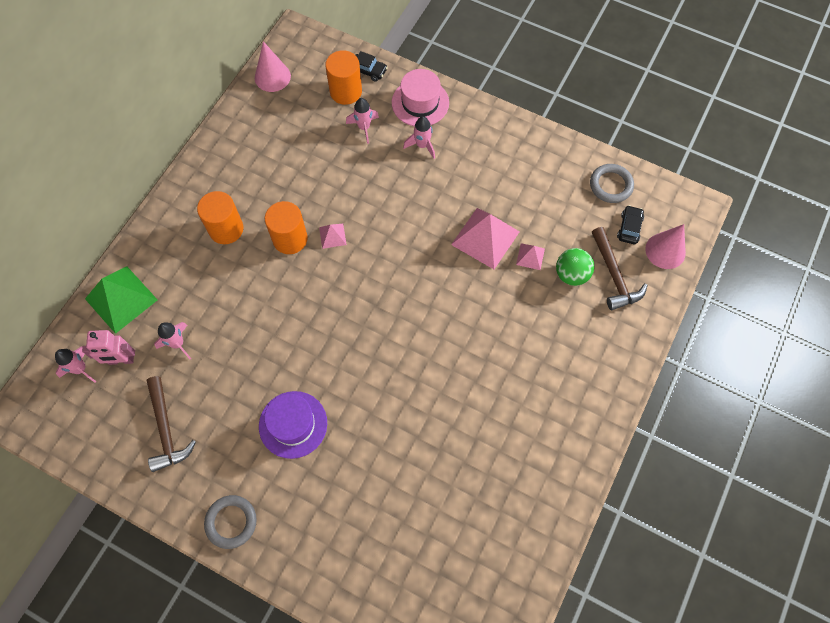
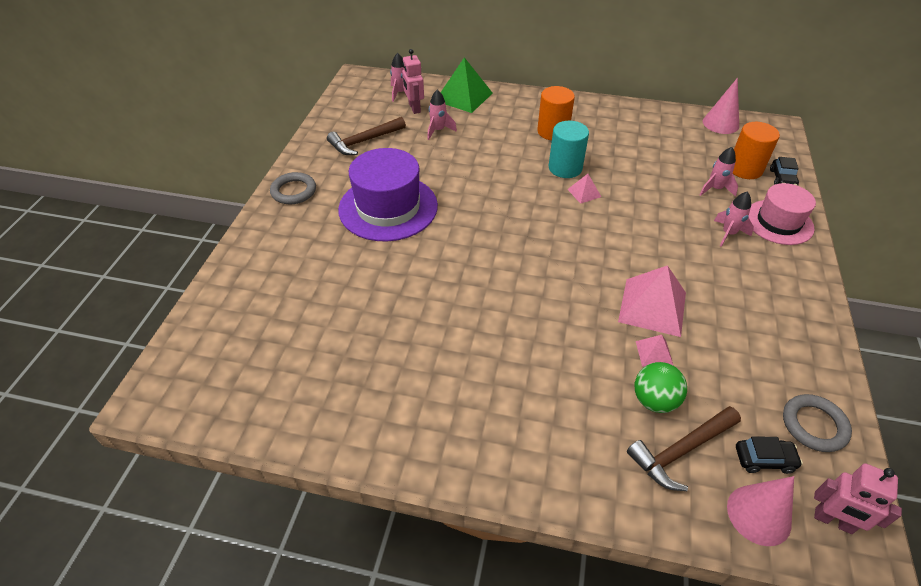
camera: 75 degrees right, 20 degrees down
purple hat [259,391,327,459] -> purple hat [338,148,438,241], size x1.54
orange cylinder [265,201,308,254] -> turquoise cylinder [549,121,589,178]
none -> pink robot [814,463,902,534]

